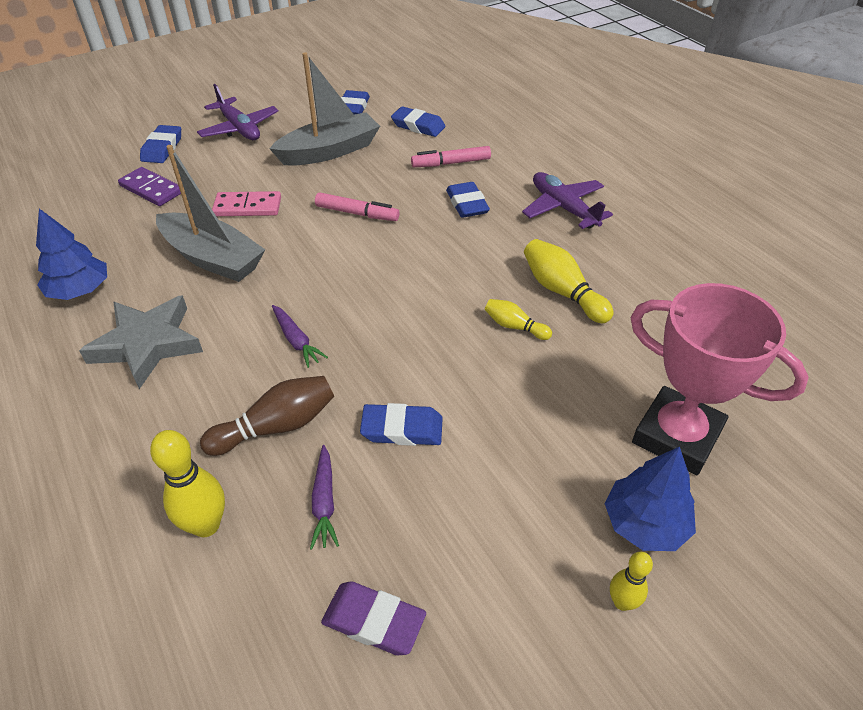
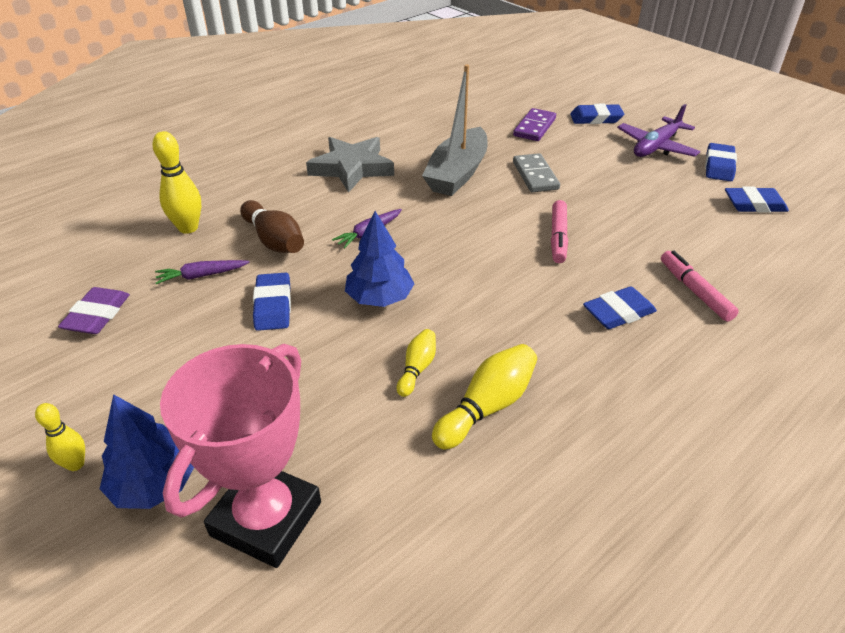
camera: 80 degrees right, 5 degrees down
blue tree [36,209,107,300] -> blue tree moved to [345,211,415,307]
pink domino [212,191,281,216] -> grey domino [513,153,560,192]
grey boat [269,52,380,166] -> none
blue eraser [391,106,446,137] -> blue eraser moved to [705,143,737,181]
purple plane [522,172,613,229] -> none

